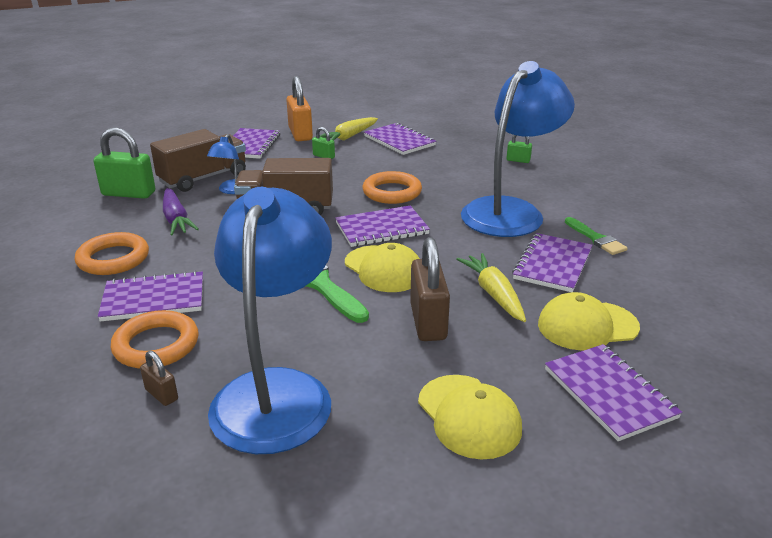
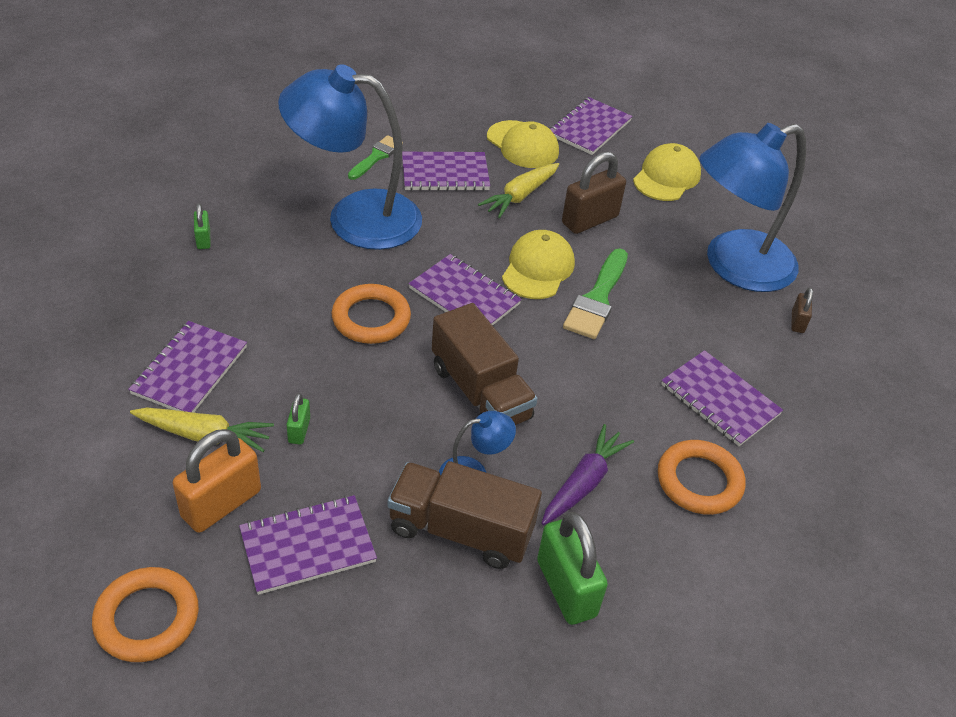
camera: 125 degrees left, 15 degrees up
orange ring [111,310,199,369] -> orange ring moved to [92,567,199,662]

